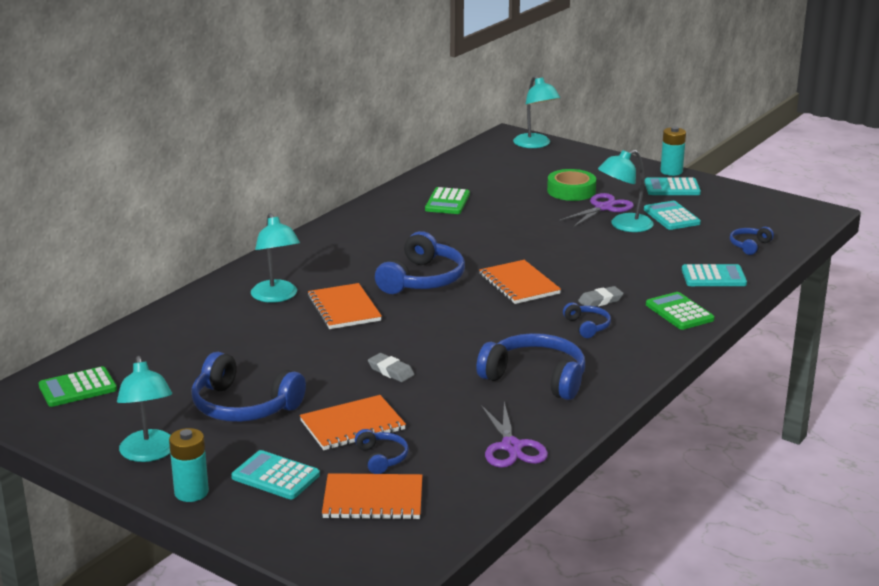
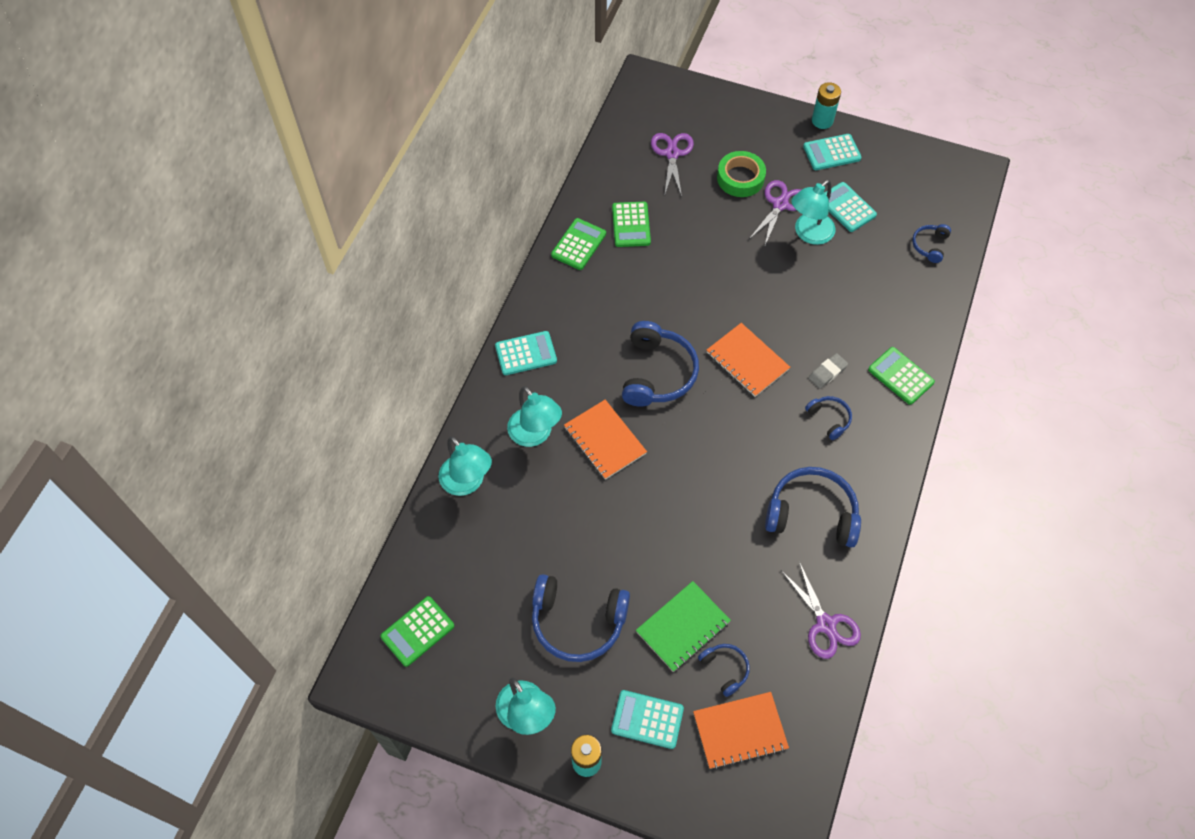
camera: 15 degrees left, 35 degrees up
orange notebook [300,395,406,450] -> green notebook [636,581,731,672]
grey eraser [368,353,415,382] -> none
turquoise lamp [513,76,560,148] -> turquoise lamp moved to [439,436,492,496]
turquoise calculator [682,264,747,286] -> turquoise calculator moved to [495,331,557,375]
none -> green calculator [551,218,606,270]
none -> purple scissors [651,133,694,197]

